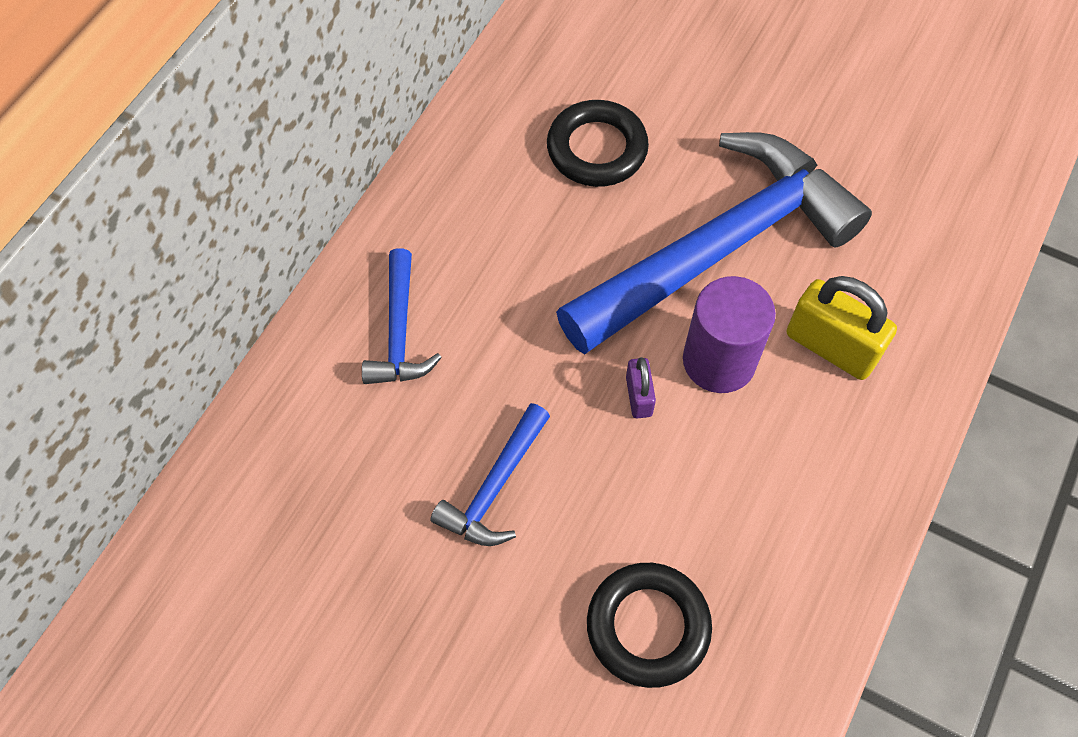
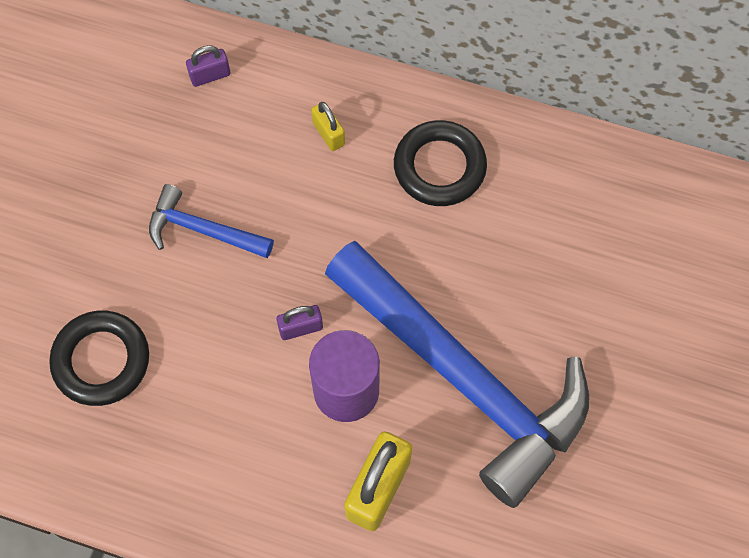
camera: 80 degrees right, 5 degrees up
blue hammer [362,248,442,384] -> yellow padlock [311,102,345,151]
black ring [547,100,649,187] -> black ring moved to [394,120,487,206]
none -> purple padlock [186,45,230,87]

